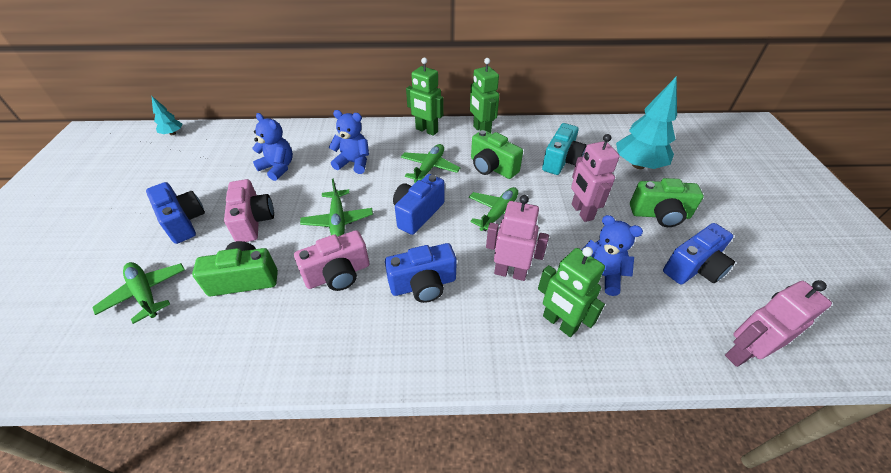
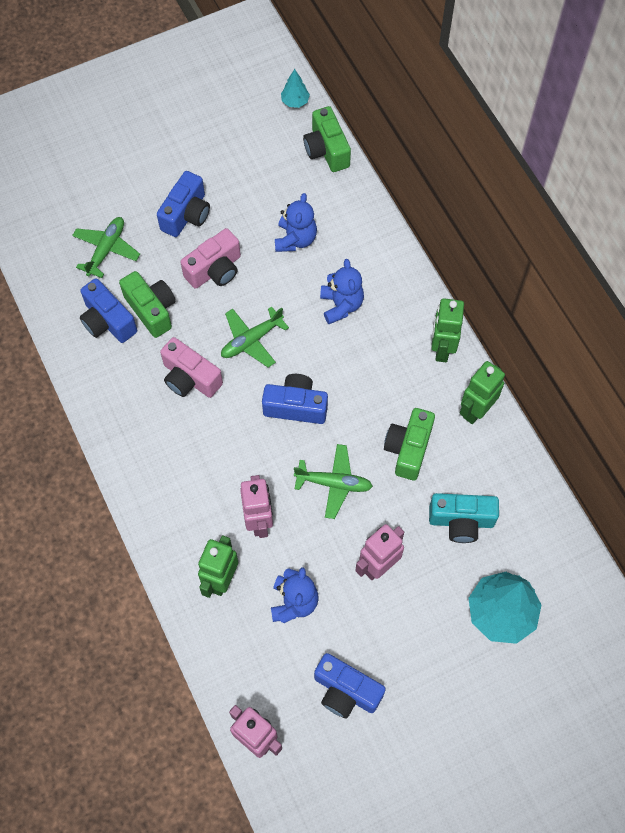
camera: 65 degrees right, 20 degrees up
blue camera [385,243,457,303] -> blue camera moved to [80,278,137,343]
green plane [401,144,460,183] -> none
green camera [630,178,704,227] -> green camera moved to [303,106,351,172]

